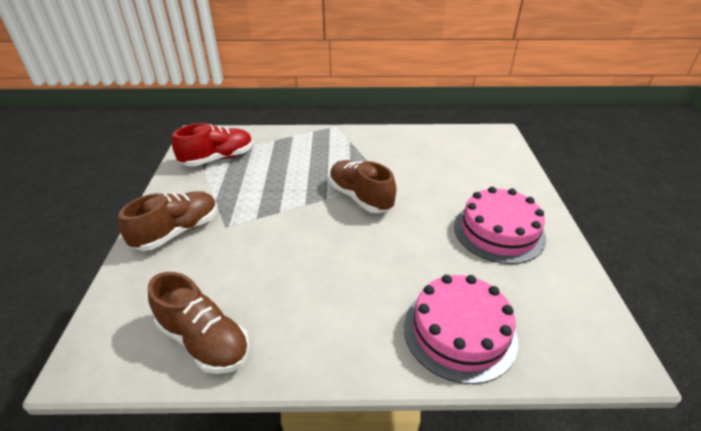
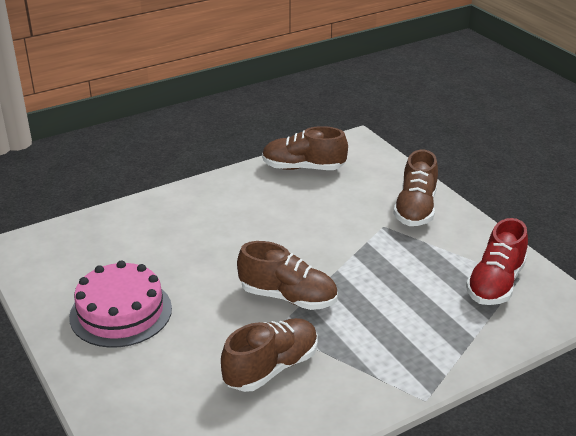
camera: 150 degrees right, 5 degrees down
pink cake [404,275,518,384] -> none
none -> brown shoe [221,318,318,392]

